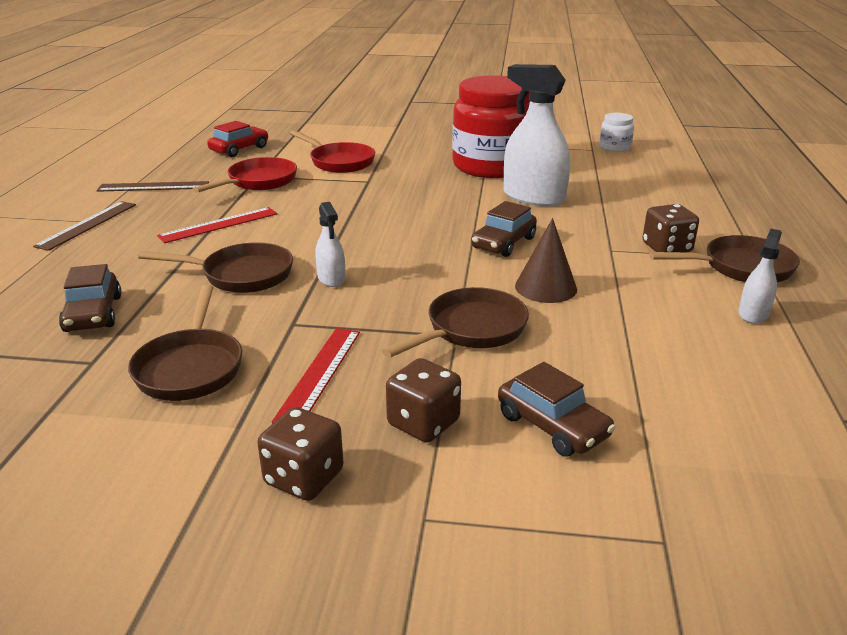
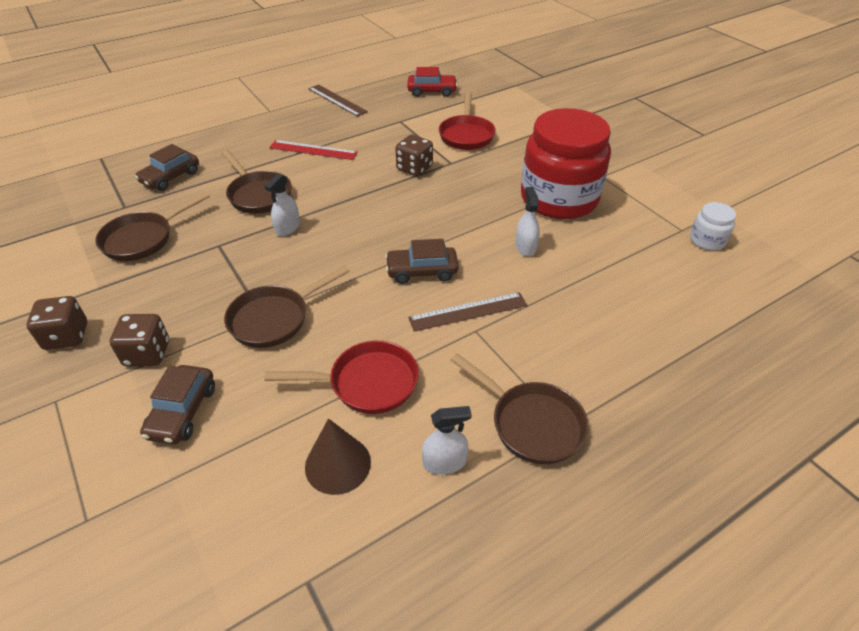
camera: 50 degrees right, 15 degrees up
brown ruler [33,201,136,251] -> brown ruler moved to [408,292,527,332]
red pan [193,157,297,193] -> red pan moved to [264,341,419,414]
red ruler [272,328,360,423] -> none
brown pan [382,287,529,358] -> brown pan turned 135 degrees clockwise [224,265,350,348]
white spray bottle [504,64,571,207] -> white spray bottle [515,187,540,256], size x0.50
brown cone [515,218,577,303] -> brown cone moved to [305,419,371,495]
brown dice [643,204,699,252] -> brown dice moved to [395,135,433,176]

